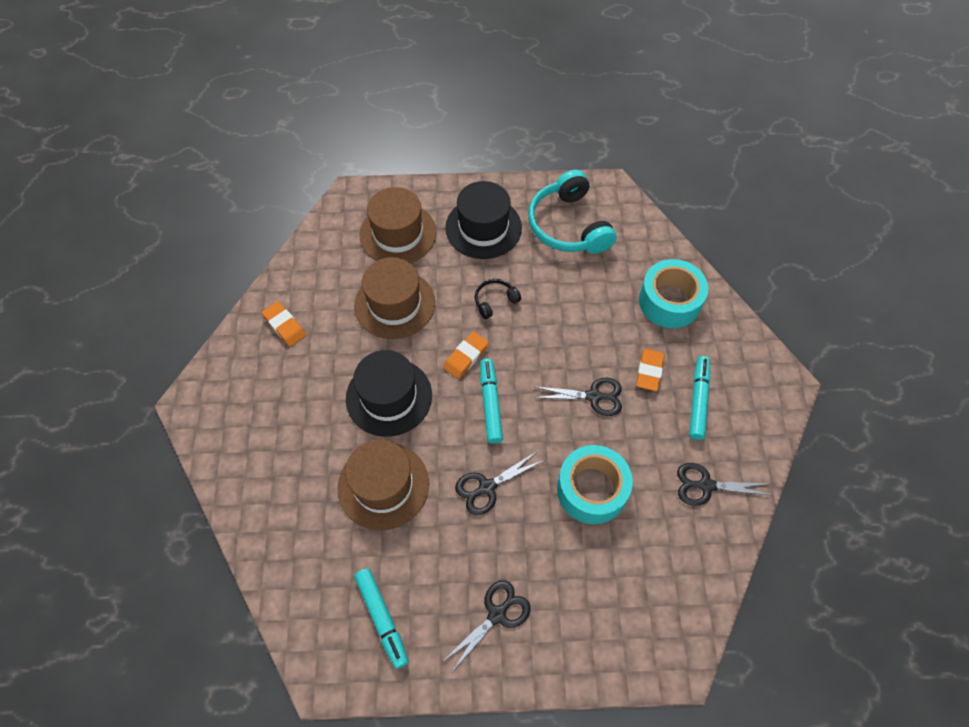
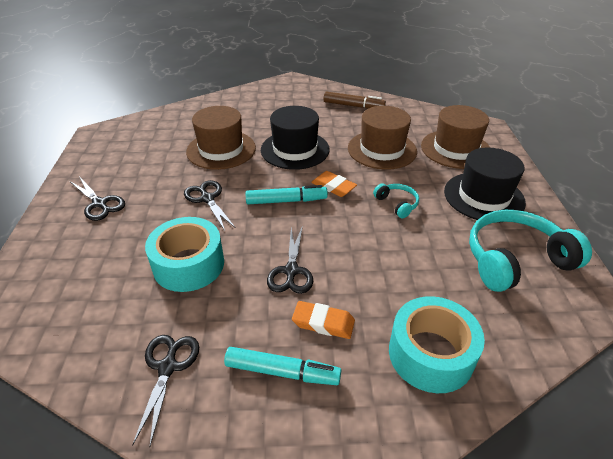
camera: 90 degrees right, 20 degrees down
orange eraser [262,301,306,347] -> brown marker [324,91,386,109]
turquoise marker [354,568,409,669] -> none
black headphones [475,279,521,319] -> turquoise headphones [373,183,419,218]

